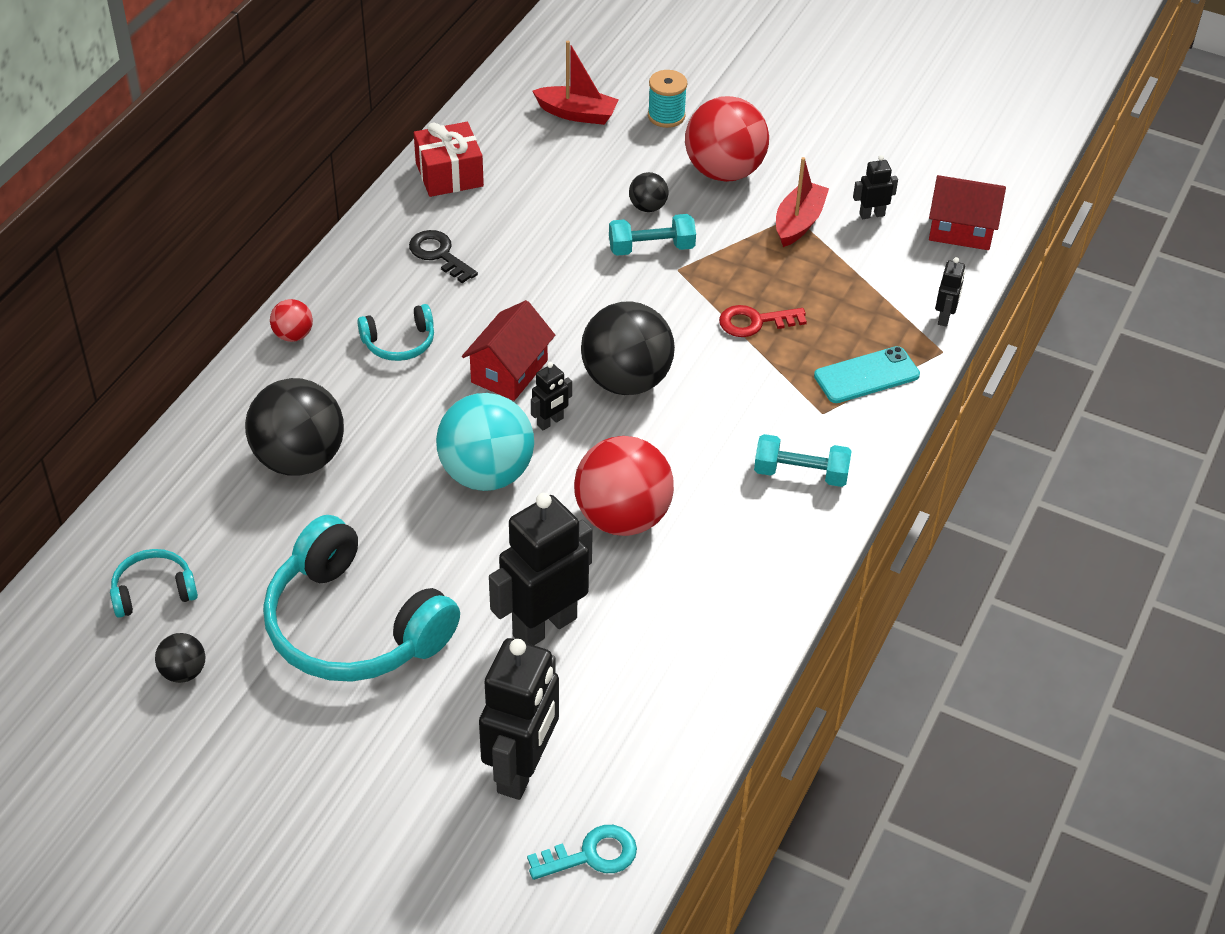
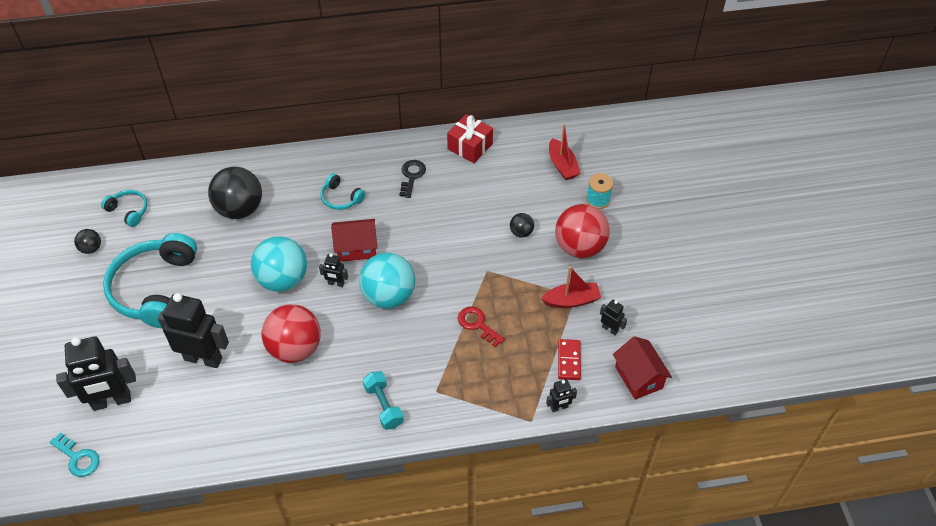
camera: 55 degrees right, 5 degrees up
red ball [270,299,313,342] -> none
black ball [581,301,675,395] -> turquoise ball [359,253,415,309]
turquoise dumbbell [609,214,696,256] -> none
turquoise phone [814,346,920,403] -> none
none -> red domino [558,339,581,380]

